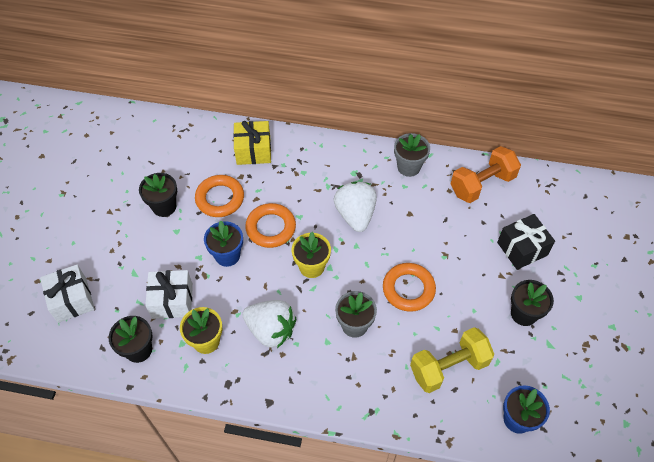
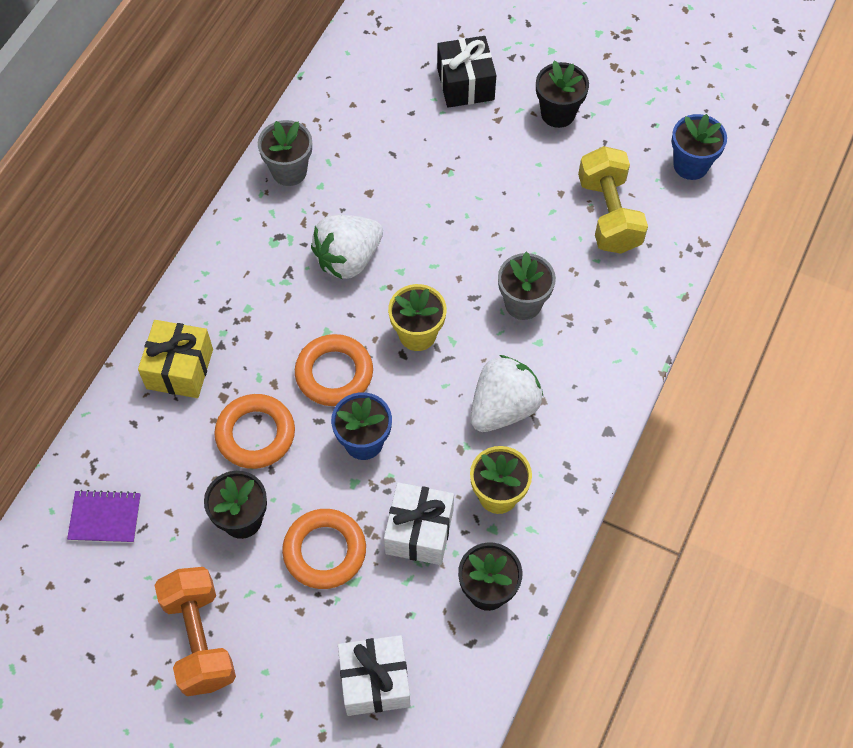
camera: 75 degrees left, 5 degrees up
white strawberry [333,182,377,232] -> white strawberry turned 45 degrees counterclockwise [311,215,383,280]
orange ring [383,263,436,312] -> orange ring moved to [282,509,366,589]
orange dumbbell [451,146,521,203] -> orange dumbbell moved to [154,567,236,696]
none -> purple notebook [67,490,141,543]

